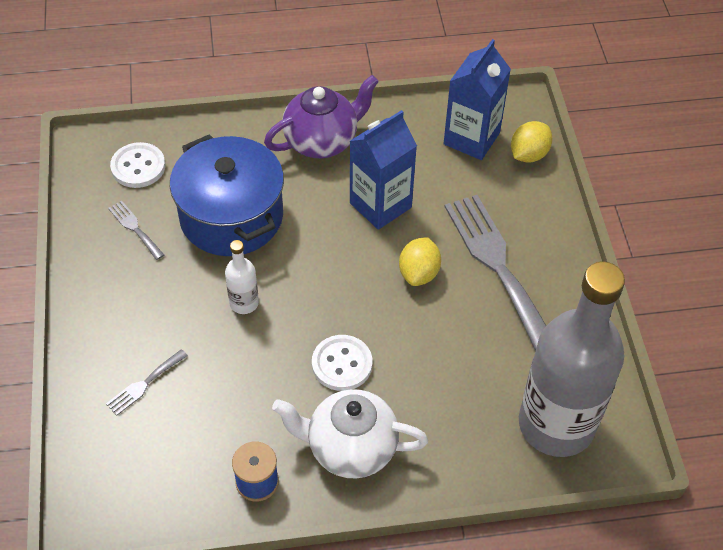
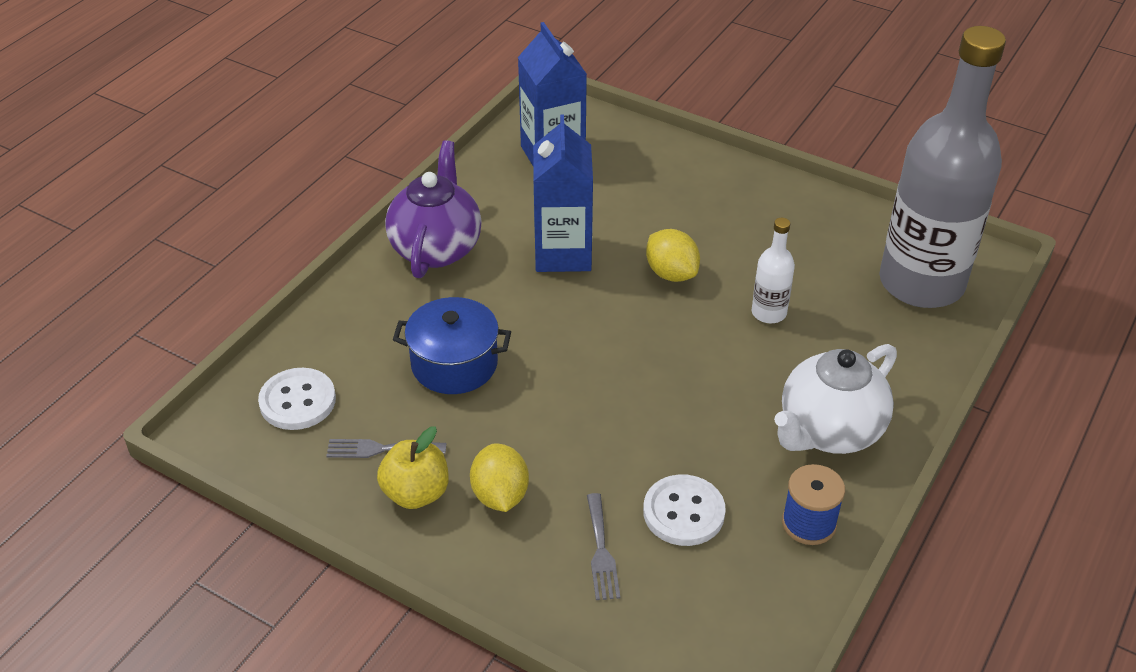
camera: 50 degrees left, 10 degrees down
blue pot [170,134,284,256] -> blue pot [393,297,511,394], size x0.63
white bottle [225,240,259,314] -> white bottle moved to [752,218,795,323]
white button [312,335,372,391] -> white button moved to [643,474,726,546]
grey fork [445,195,546,351] -> none
yellow lemon [511,121,552,163] -> yellow lemon moved to [470,443,529,512]
none -> yellow apple [377,426,449,509]

